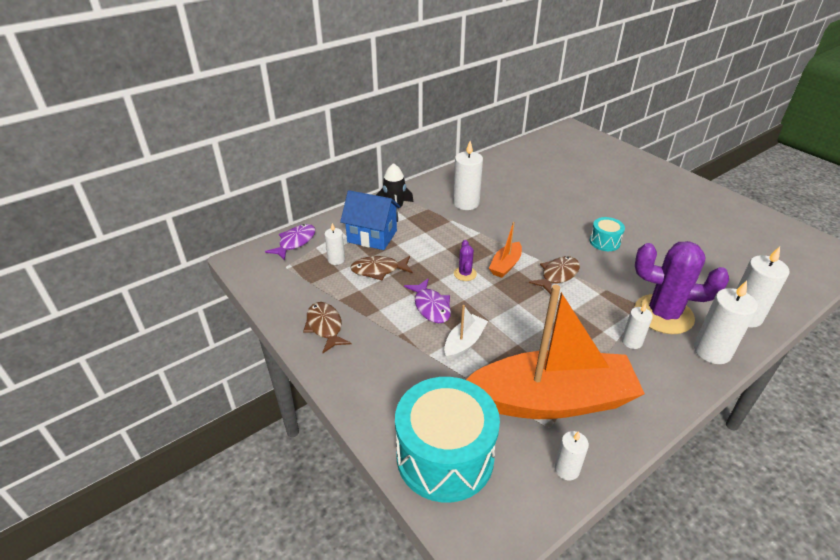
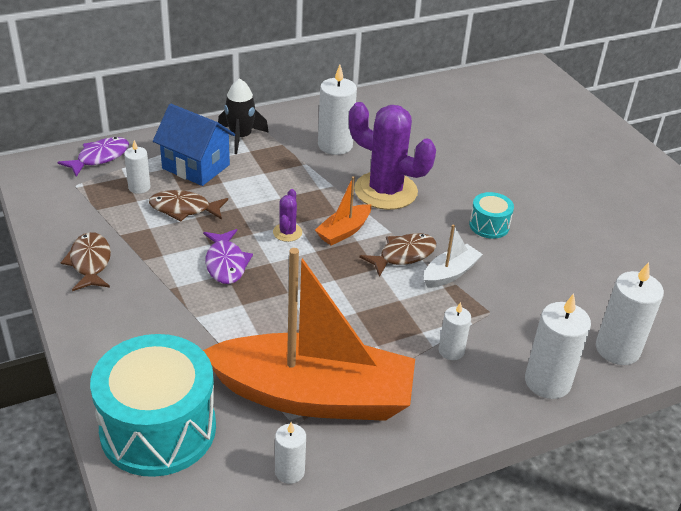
camera: 10 degrees right, 0 degrees up
white boat [444,305,488,360] -> white boat moved to [424,224,483,288]
purple cactus [635,241,729,334] -> purple cactus moved to [349,102,436,210]

